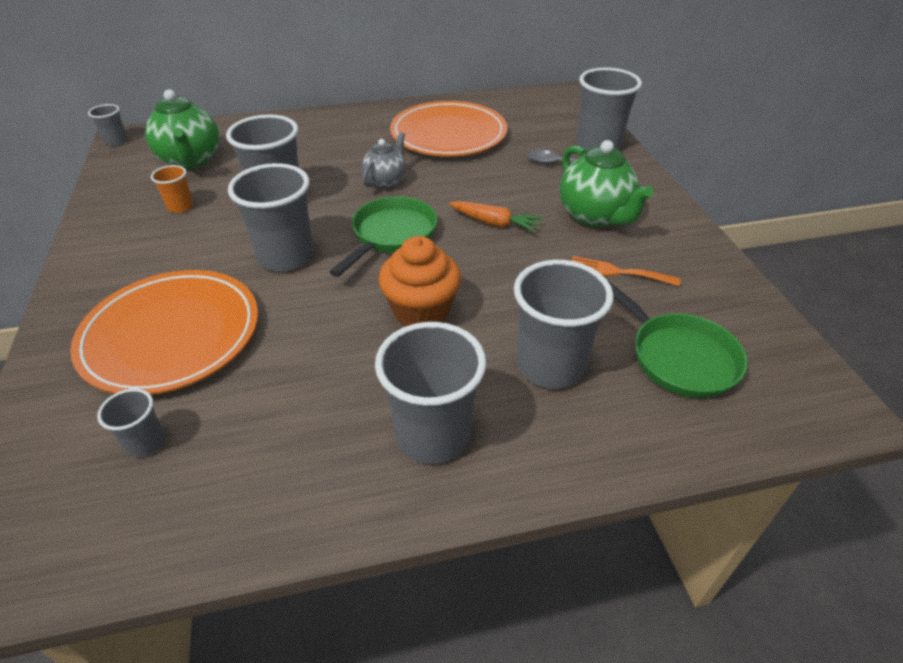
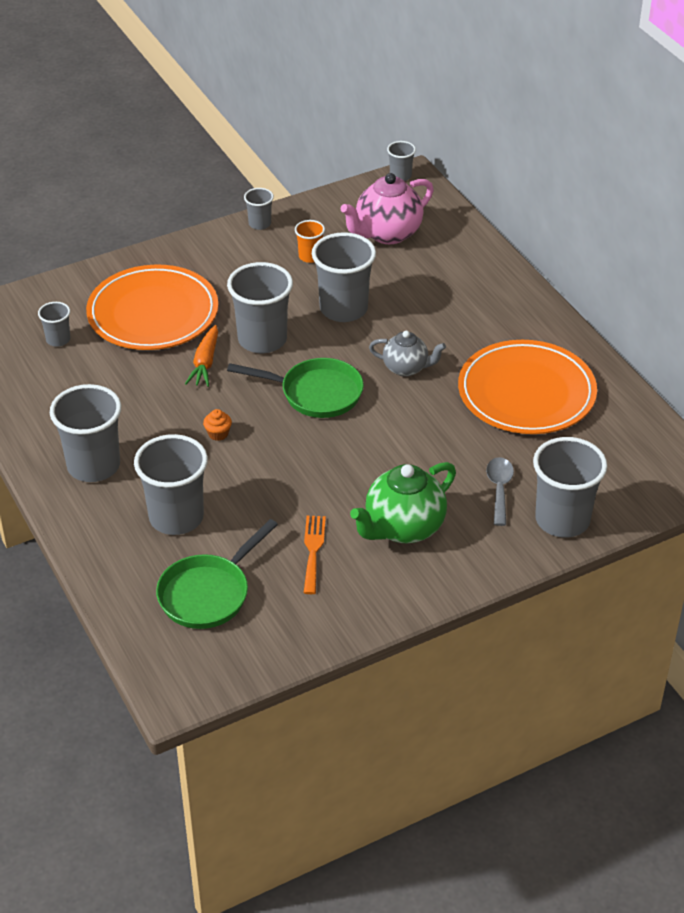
camera: 75 degrees right, 0 degrees up
green teapot [145,89,219,169] -> pink teapot [340,173,434,244]
orange cupcake [379,236,461,326] -> orange cupcake [203,409,232,441], size x0.43
orange carrot [449,201,543,233] -> orange carrot moved to [185,325,218,387]
none -> grey cup [244,188,274,230]

